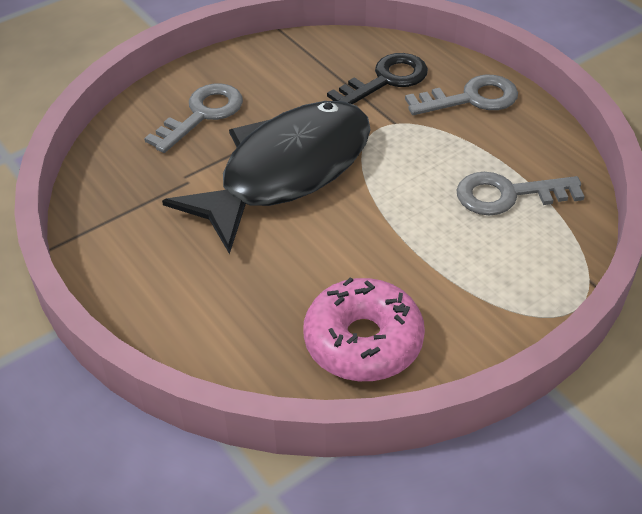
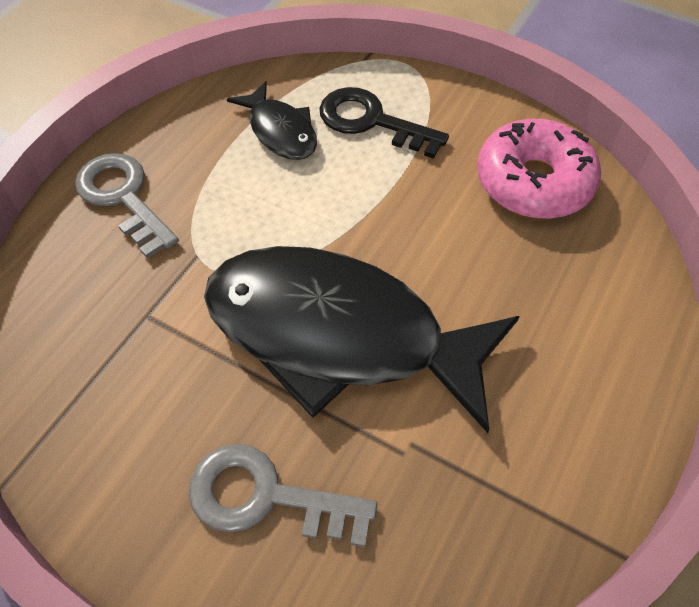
camera: 115 degrees left, 10 degrees up
black key [327,53,428,104] -> black key moved to [319,87,449,158]
grey key [456,172,585,216] -> black fish [227,81,317,160]

